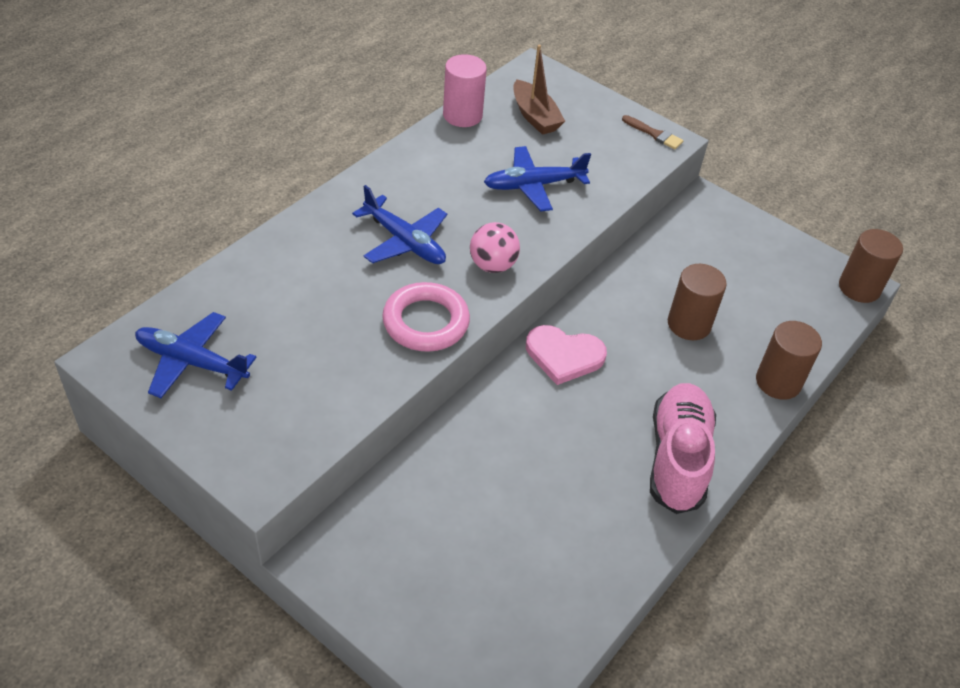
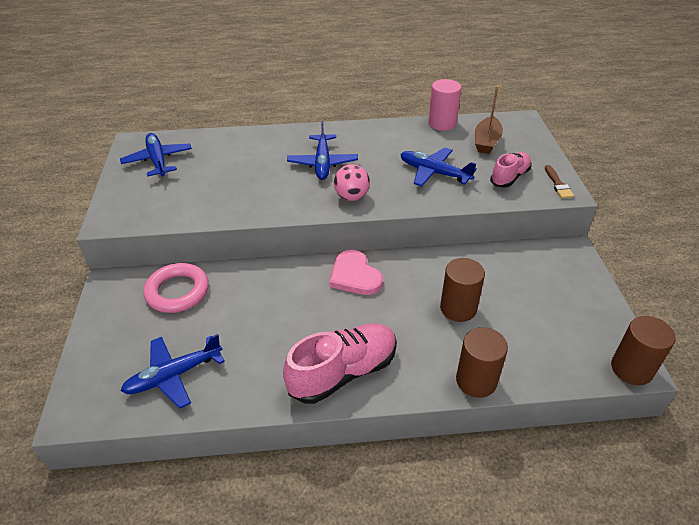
camera: 50 degrees right, 5 degrees down
pink ring [382,282,470,352] -> pink ring moved to [143,263,209,313]
none -> blue plane [121,334,225,409]
none -> pink shoe [490,152,532,188]

